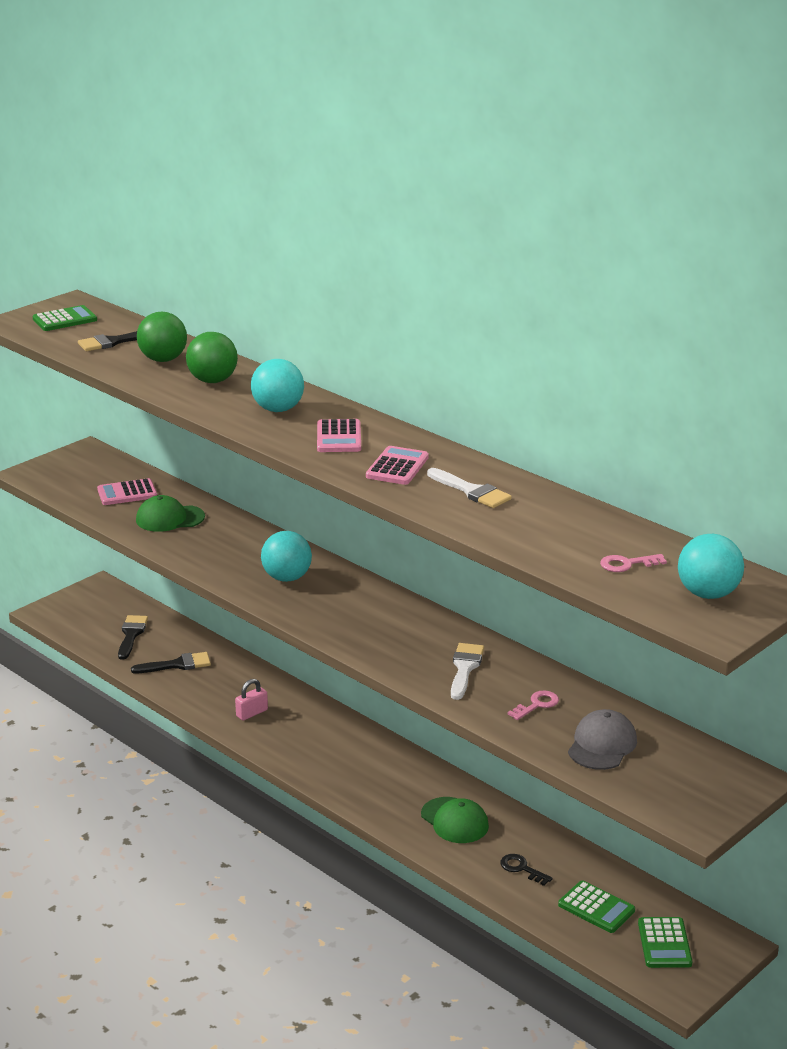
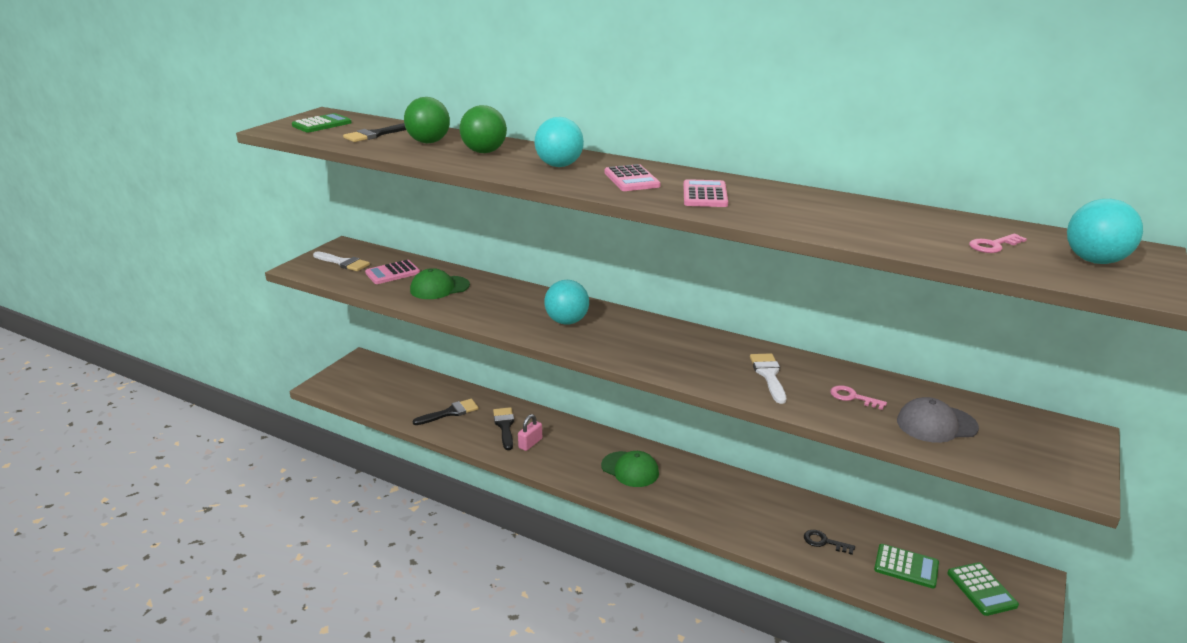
camera: 15 degrees left, 0 degrees up
black brush [118,615,148,660] -> black brush moved to [493,407,514,450]
green cap [421,797,489,843] -> green cap moved to [601,451,659,487]
white brush [427,468,512,508] -> white brush moved to [313,251,370,271]
pink key [507,690,559,720] -> pink key turned 90 degrees counterclockwise [830,385,887,410]
grey cap [568,709,637,770] -> grey cap turned 105 degrees counterclockwise [897,397,979,443]

